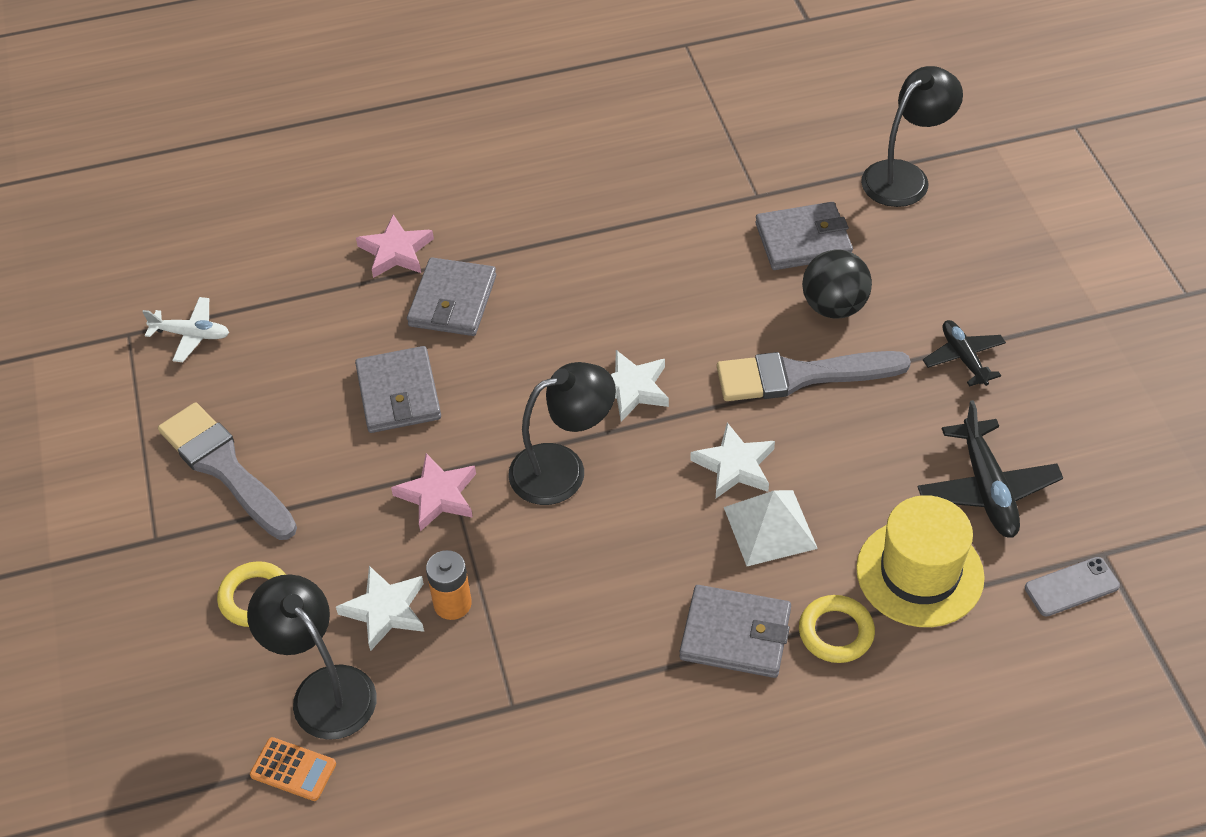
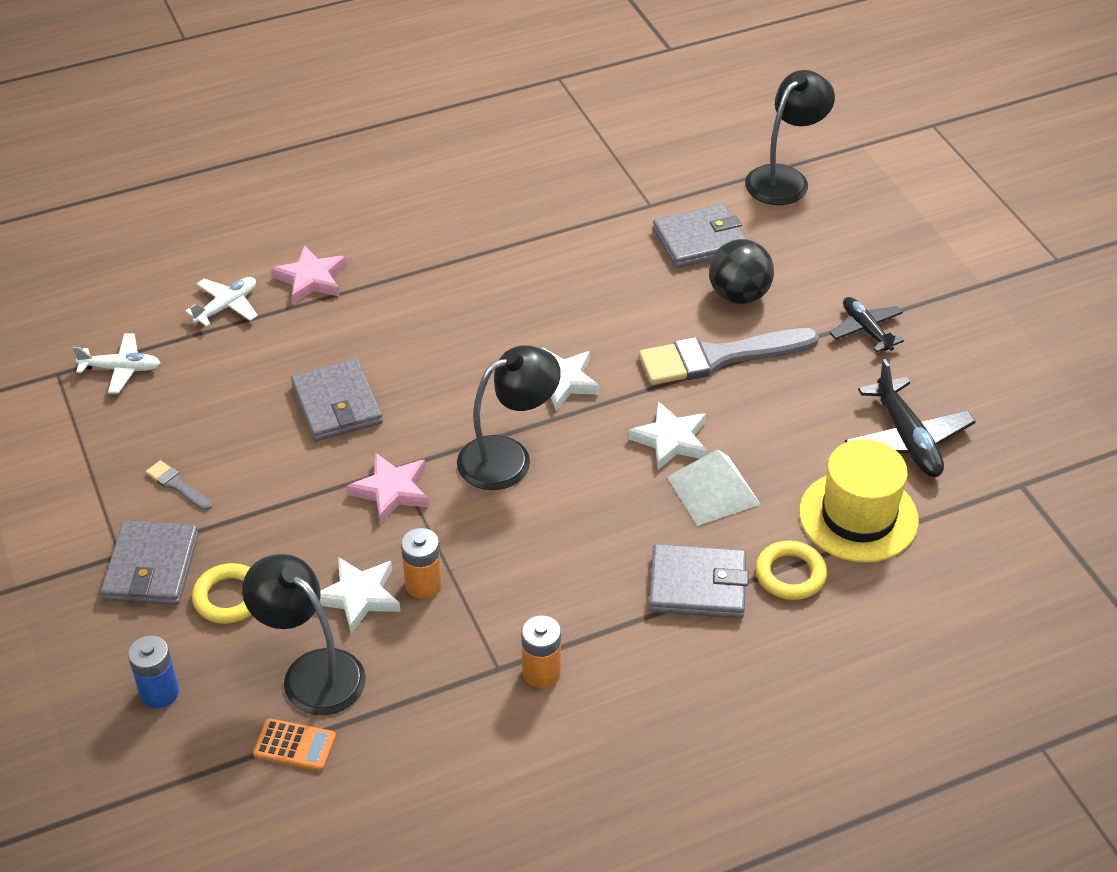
camera: 10 degrees left, 5 degrees down
grey brush [158,402,297,540] -> grey brush [146,460,212,511], size x0.43
grey wallet [407,257,496,336] -> grey wallet moved to [101,521,199,605]
grey phone [1025,557,1120,617] -> none
none -> blue battery [128,635,179,708]
none -> white plane [185,277,258,327]
none -> orange battery [521,615,561,688]

